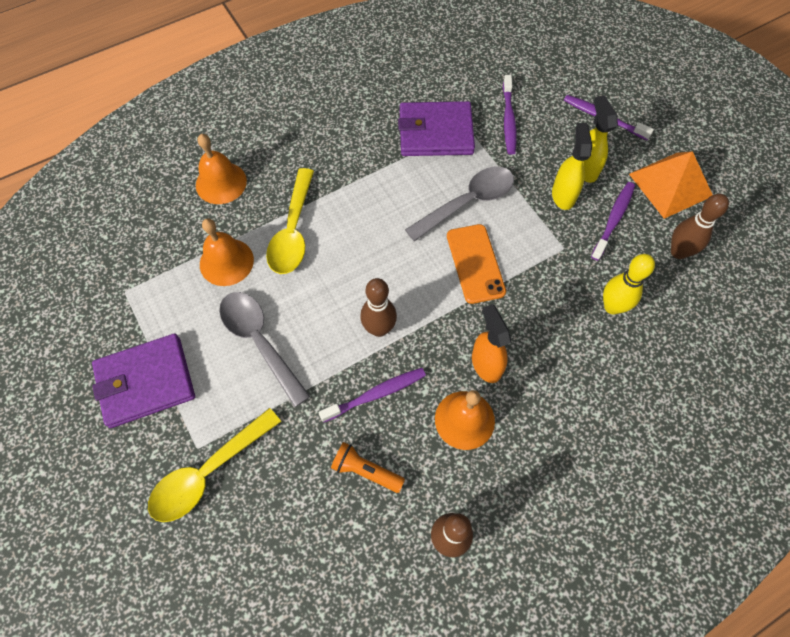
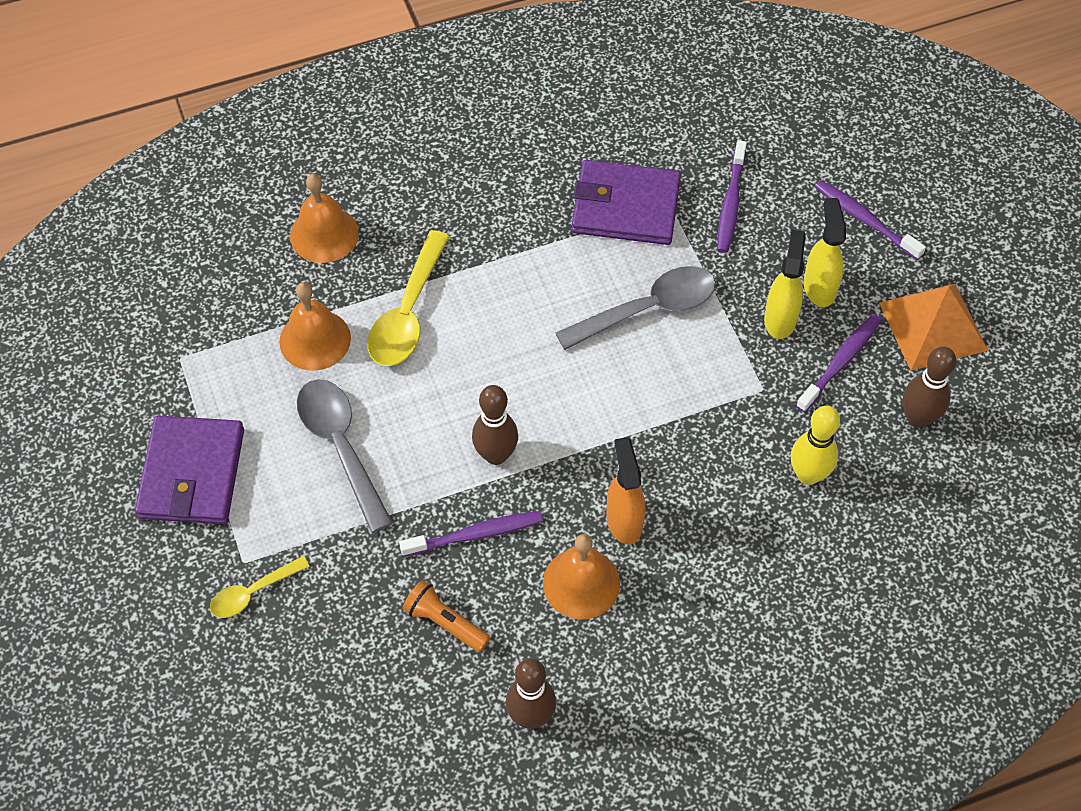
camera: 10 degrees right, 5 degrees down
purple wallet [92,333,195,428] -> purple wallet turned 75 degrees counterclockwise [135,415,244,524]
yellow spoon [148,408,281,522] -> yellow spoon [210,556,310,618], size x0.57
orange phone [447,224,506,304] -> none

